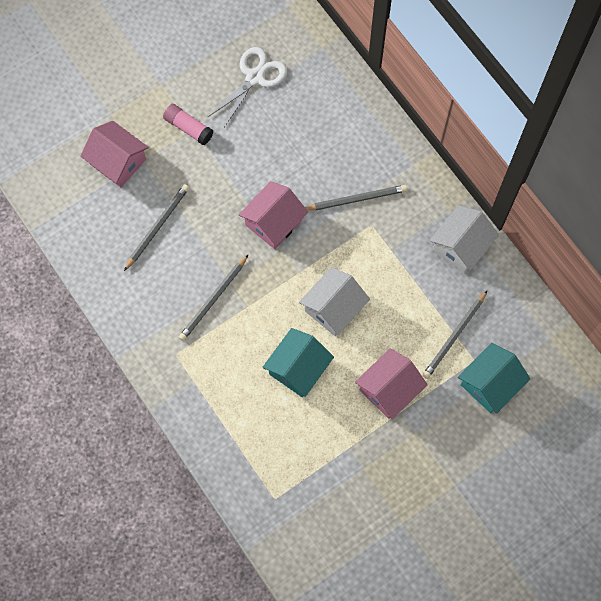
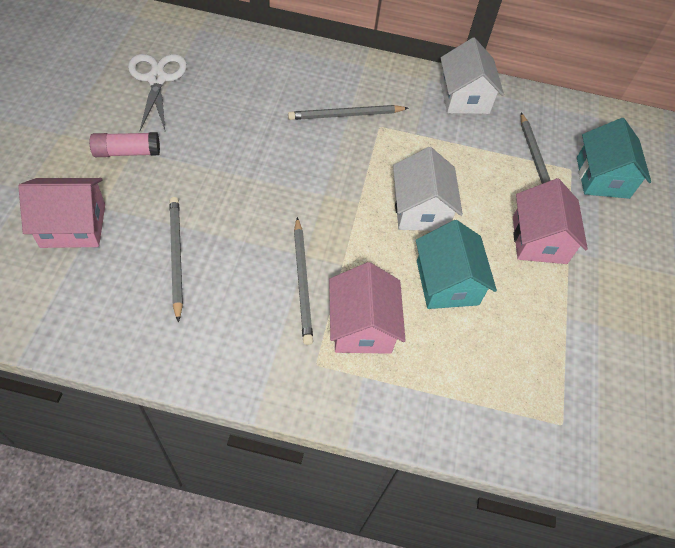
camera: 50 degrees left, 15 degrees down
pink house [239,181,308,249] -> pink house moved to [329,262,406,354]
grey pencil [305,185,407,210] -> grey pencil turned 135 degrees counterclockwise [288,105,408,120]

